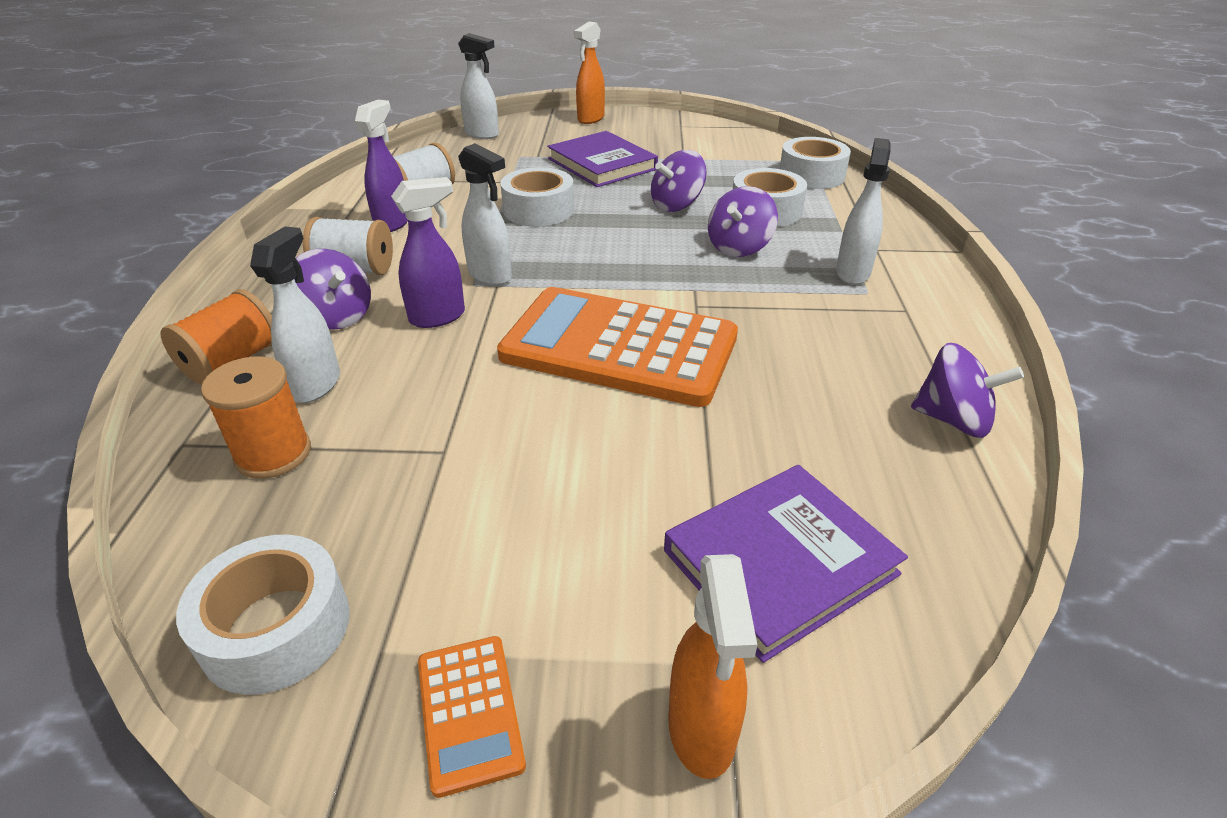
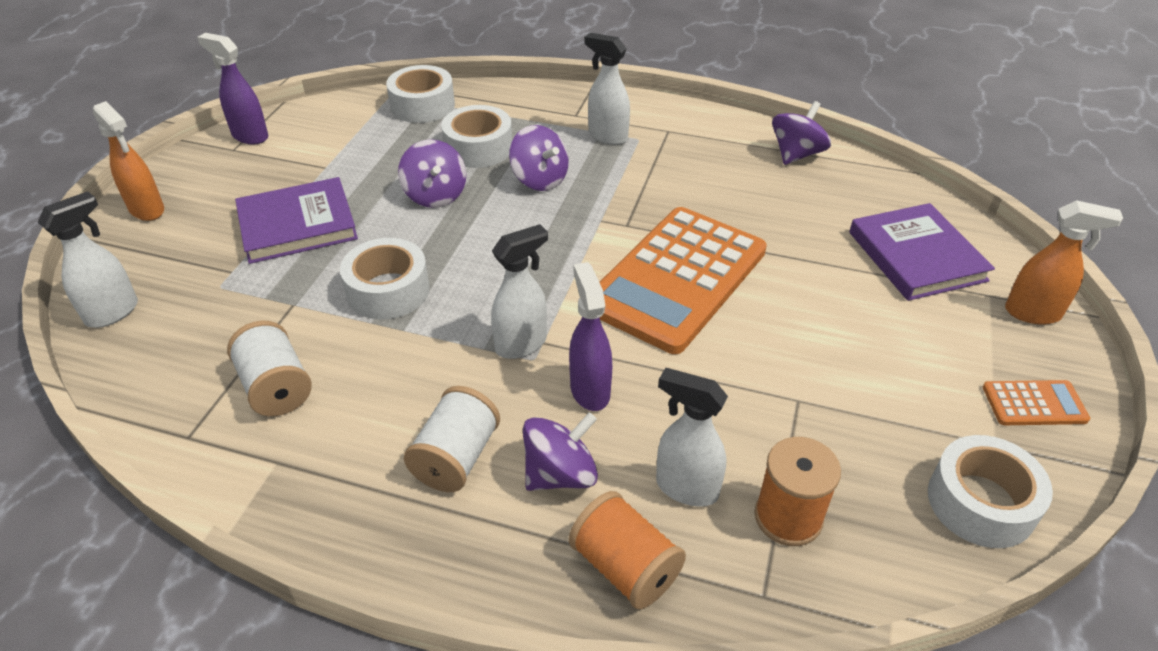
camera: 75 degrees left, 5 degrees up
purple spray bottle [355,100,408,232] -> purple spray bottle moved to [197,33,268,144]

